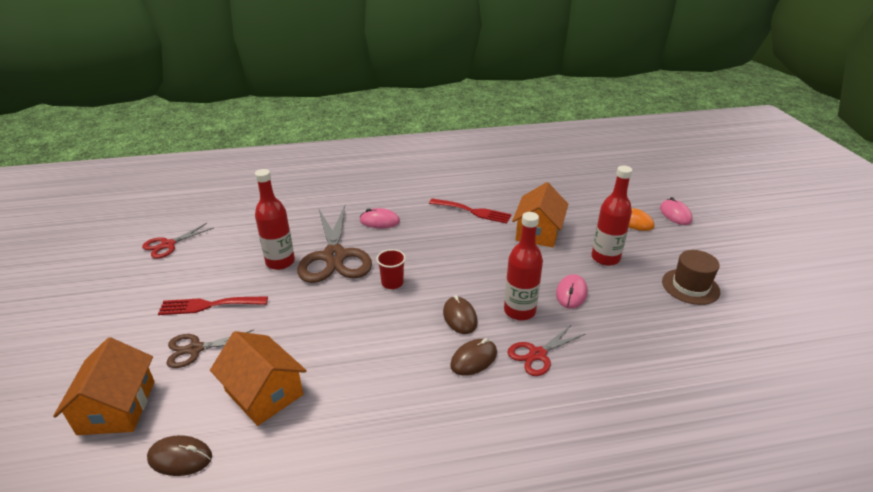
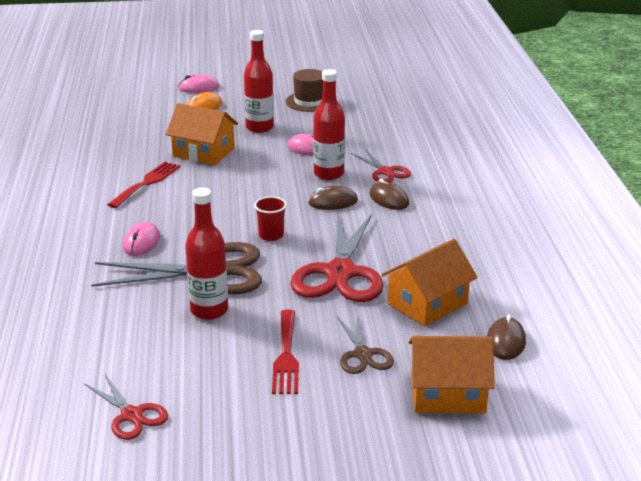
camera: 85 degrees left, 5 degrees down
none -> red scissors [290,214,384,302]

